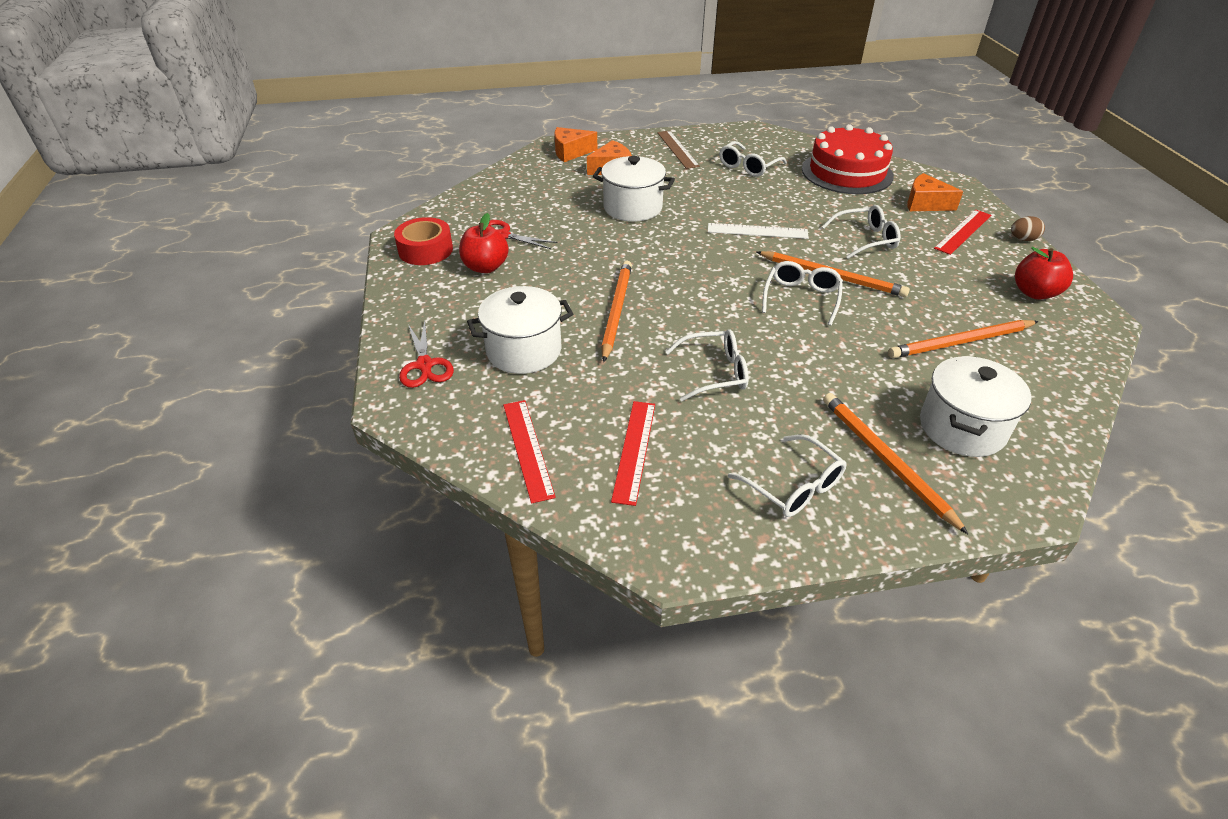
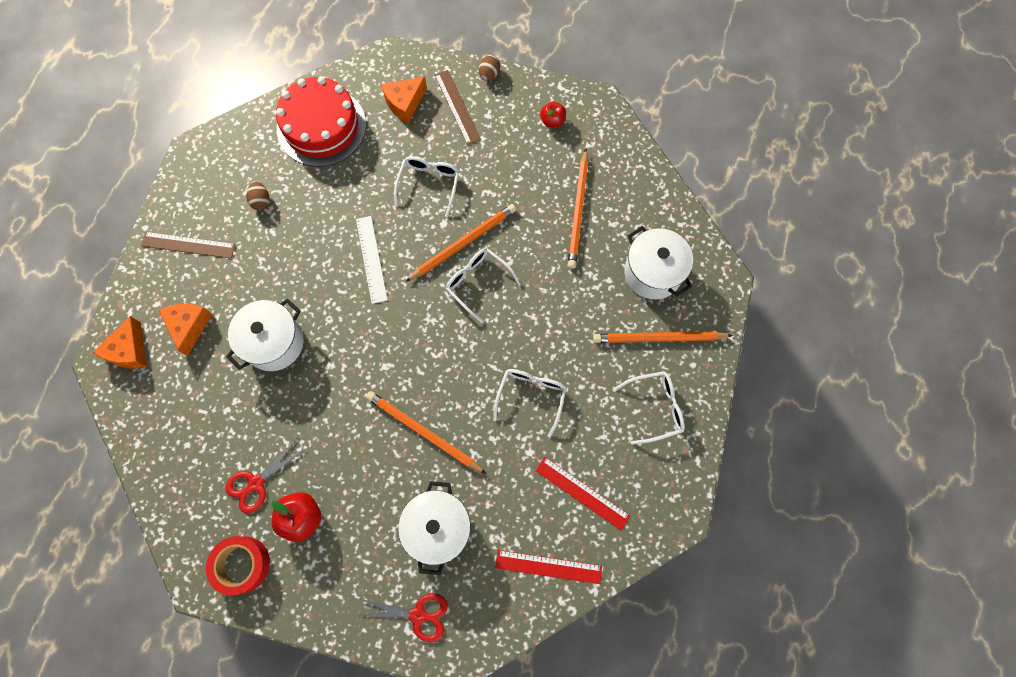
camera: 65 degrees left, 30 degrees up
white ruler [708,223,809,239] -> white ruler turned 45 degrees counterclockwise [356,216,388,304]
white glasses [719,141,787,177] -> brown egg [246,182,270,210]
red ruler [934,210,991,255] -> brown ruler [435,70,481,145]
red apple [1015,247,1073,300] -> red apple [540,101,566,128], size x0.64

